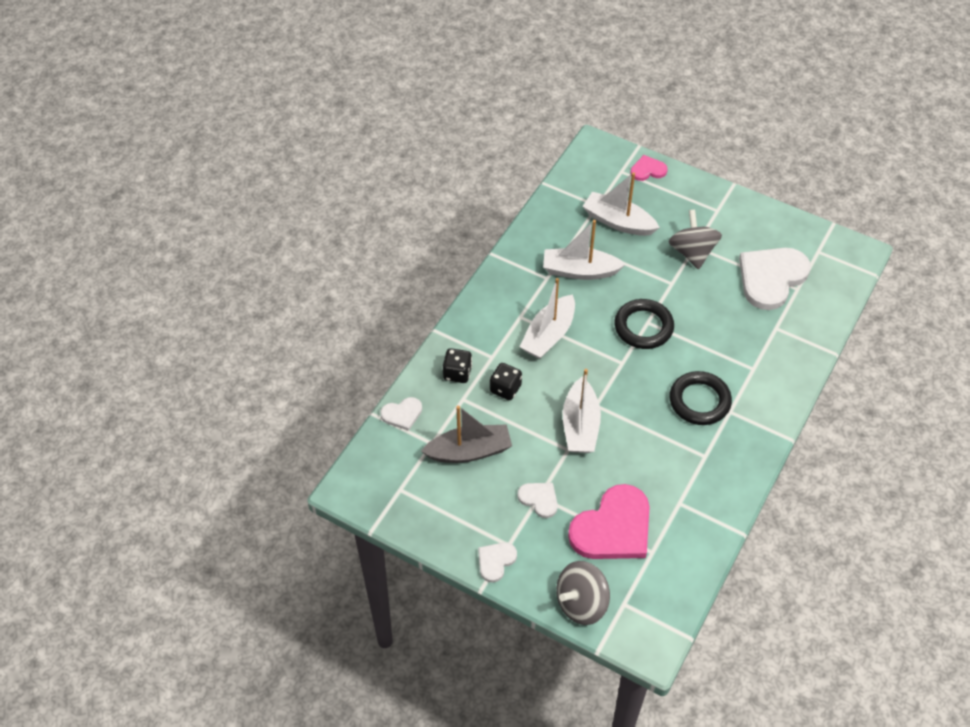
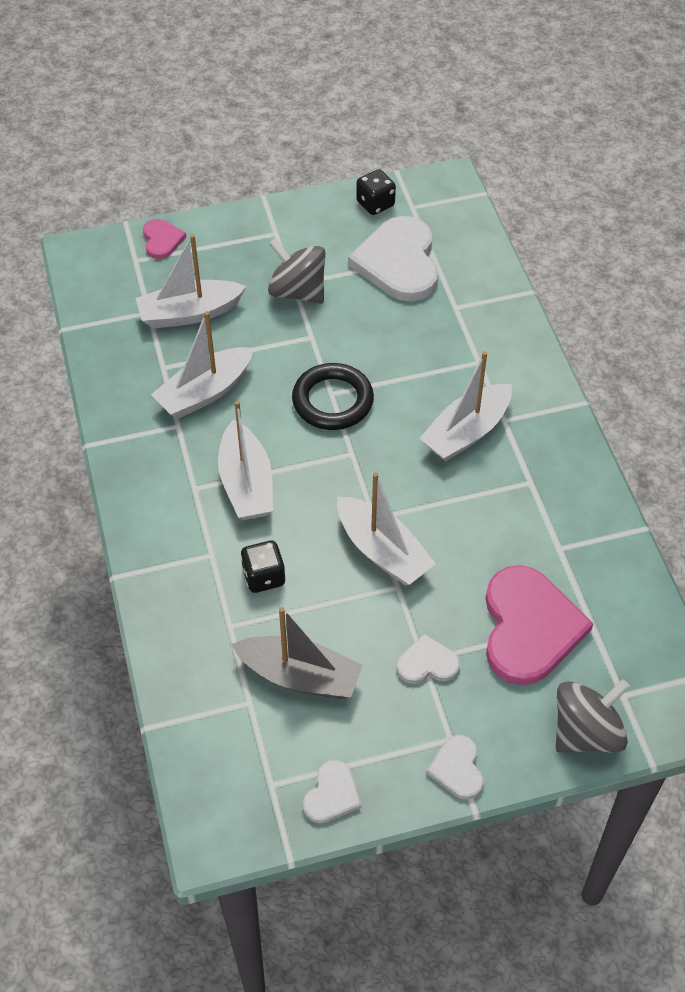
camera: 45 degrees left, 0 degrees up
white heart [380,397,422,431] -> white heart moved to [303,760,362,824]
grey boat [421,406,512,463] -> grey boat turned 75 degrees clockwise [231,607,363,699]
black dice [443,348,472,383] -> black dice moved to [356,169,396,215]
grey spinning top [556,561,610,625] -> grey spinning top turned 135 degrees counterclockwise [556,679,630,753]
pink heart [630,155,668,181] -> pink heart turned 135 degrees clockwise [143,219,186,259]
black ring [670,371,732,425] -> white boat [419,351,512,461]

